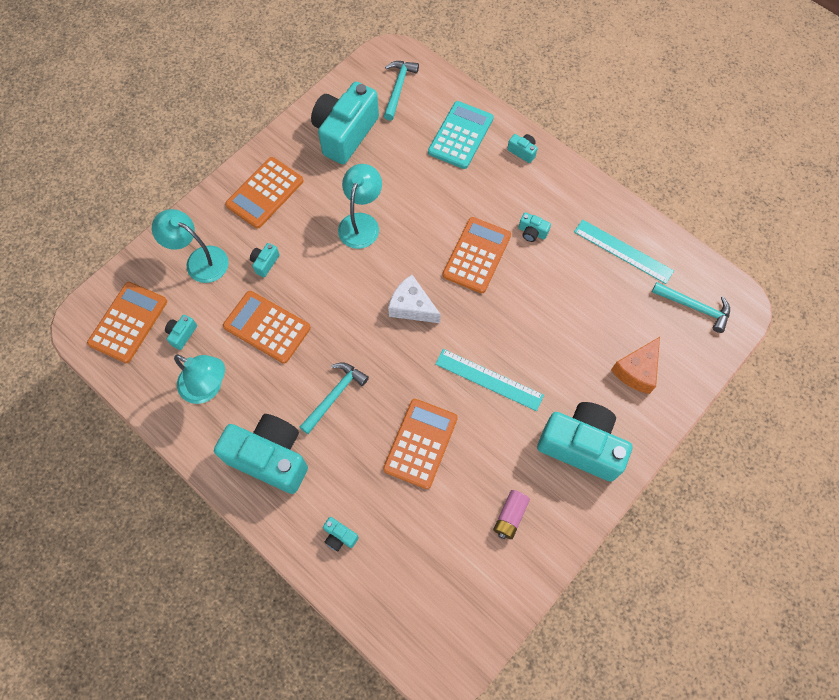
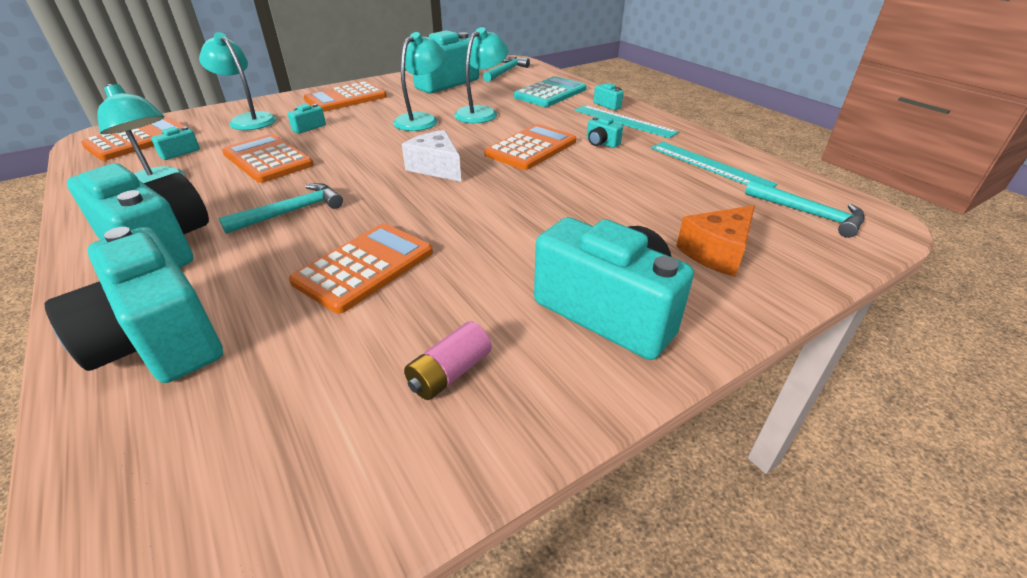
camera: 15 degrees right, 30 degrees down
turquoise camera [323,517,359,552] -> turquoise camera [45,227,223,383], size x2.49
turquoise ruler [435,349,544,411] -> turquoise ruler moved to [574,105,679,138]
none -> turquoise lamp [454,27,508,123]

